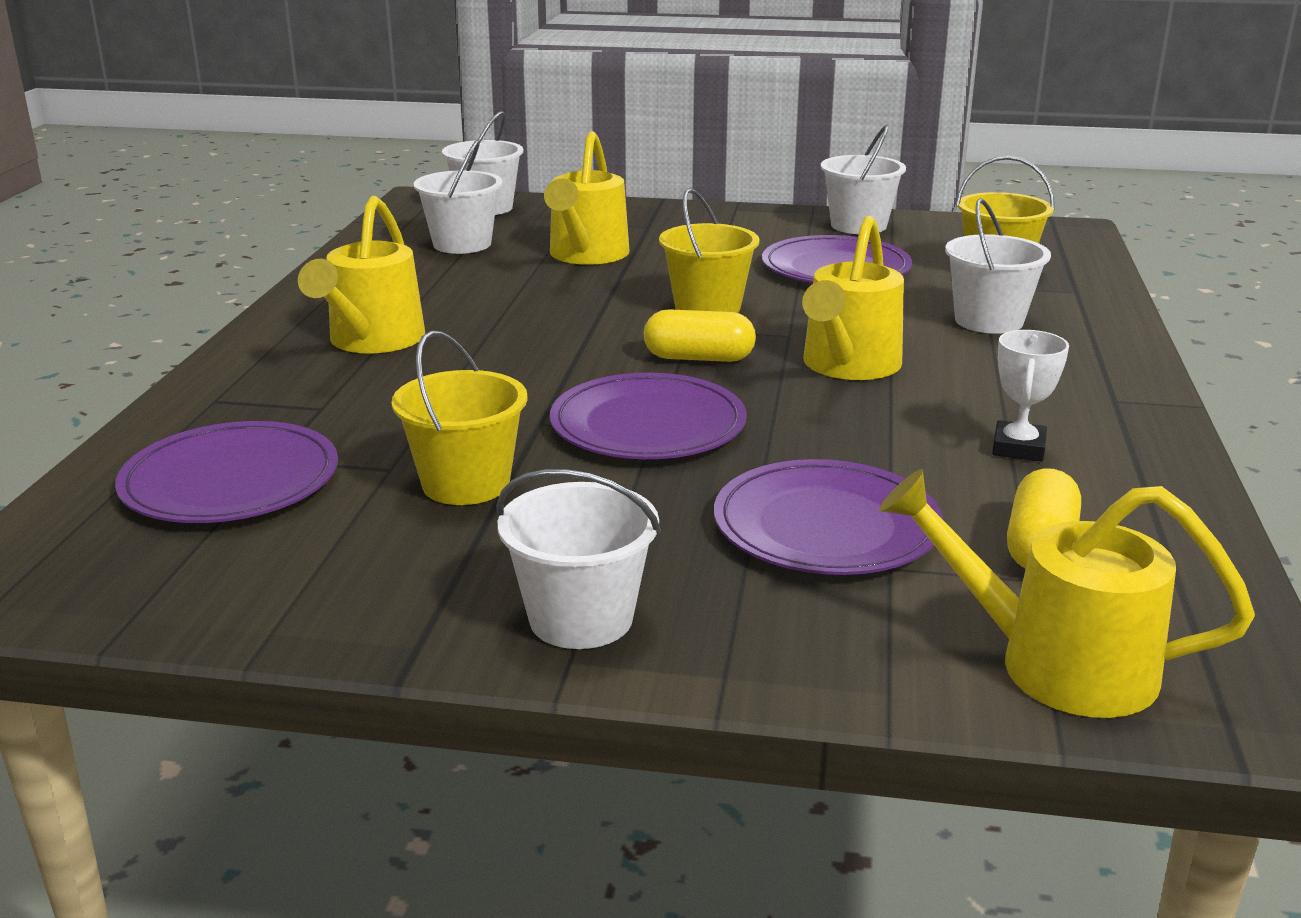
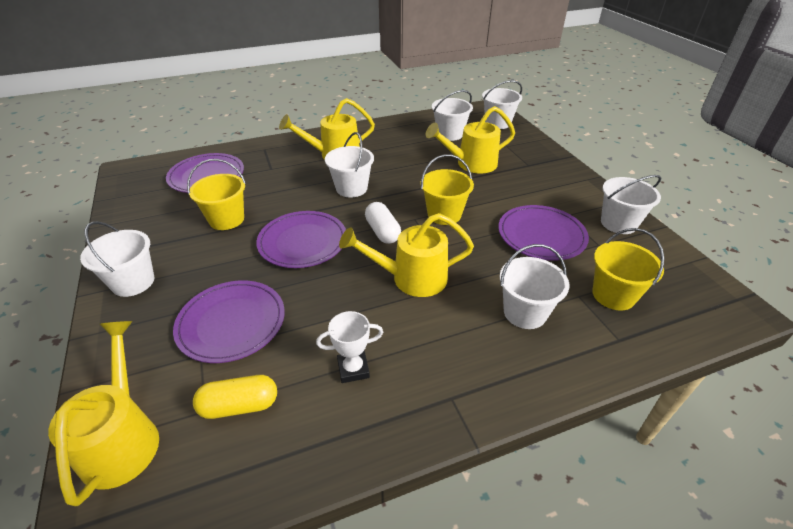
camera: 60 degrees right, 15 degrees up
yellow capsule [644,309,756,362] -> white capsule [365,202,401,244]
none -> white bucket [325,132,374,197]

